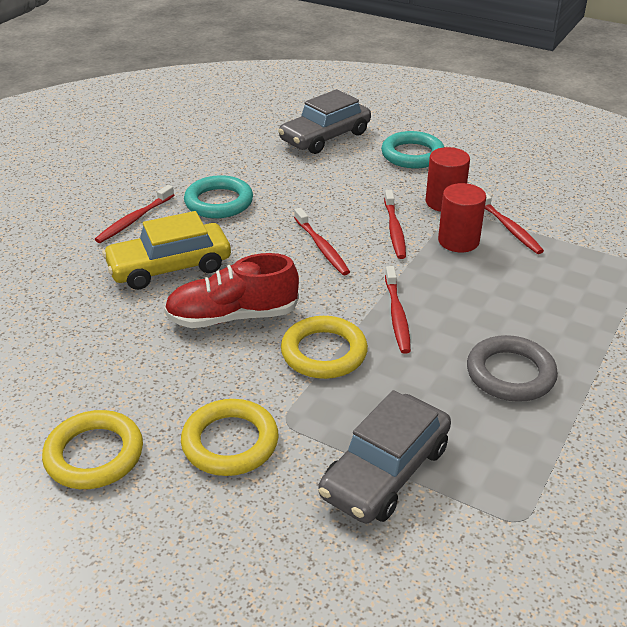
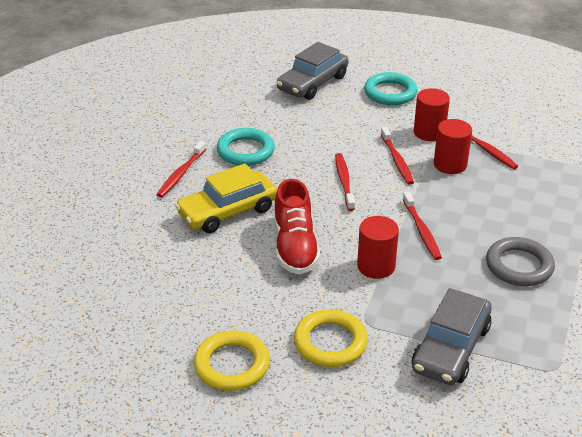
camera: 10 degrees left, 0 degrees up
red shoe [164,253,299,328] -> red shoe turned 75 degrees counterclockwise [274,179,320,275]
yellow ring [281,316,368,379] -> red cylinder [357,216,399,279]
red toothbrush [294,208,350,275] -> red toothbrush turned 150 degrees counterclockwise [335,153,355,211]

